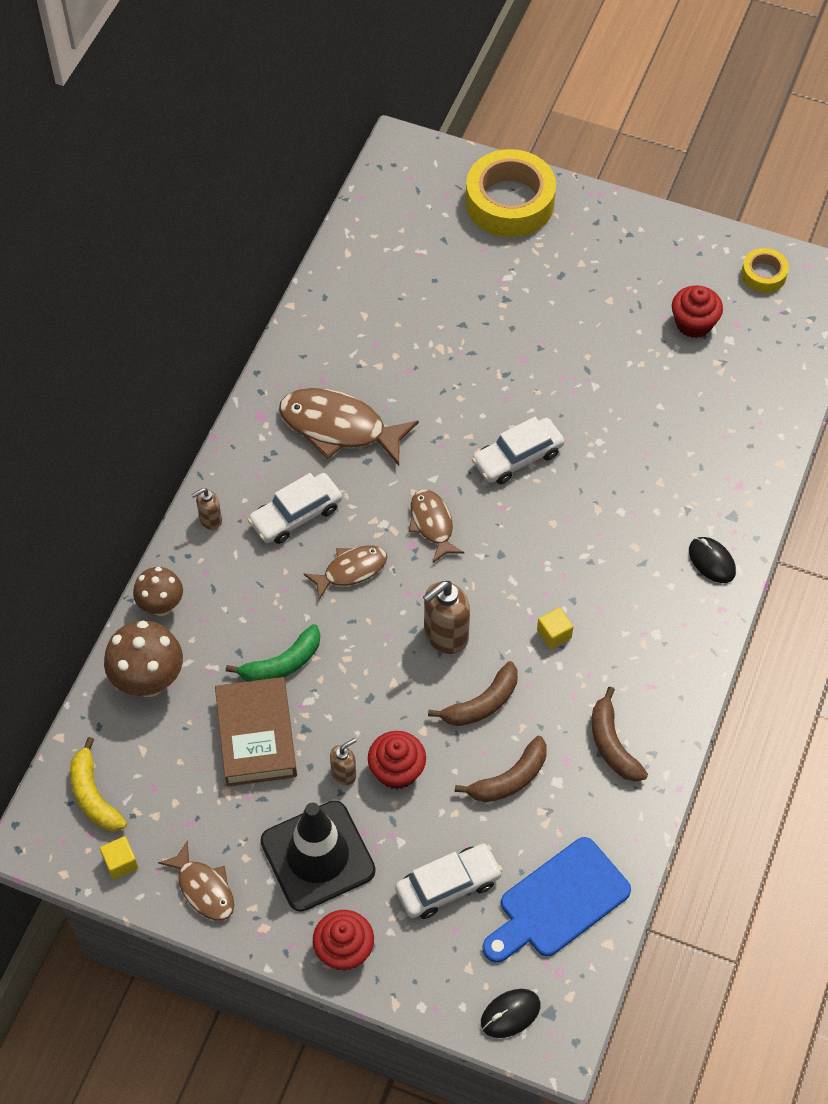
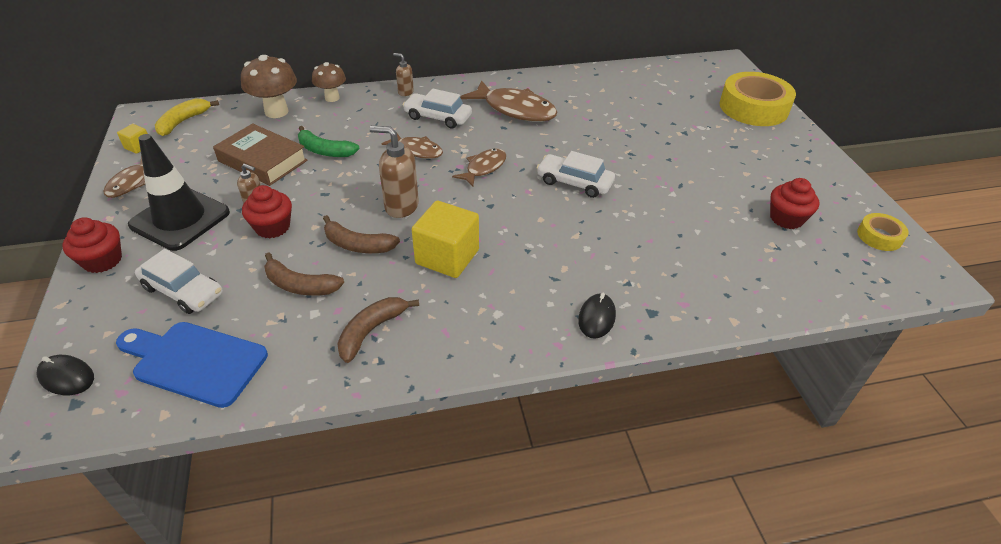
camera: 55 degrees right, 15 degrees down
brown book [215,677,297,787] -> brown book turned 75 degrees clockwise [213,123,308,186]
brown fish [279,388,419,466] -> brown fish turned 135 degrees clockwise [460,80,558,122]
yellow cube [537,607,573,649] -> yellow cube [412,201,479,278], size x2.12

